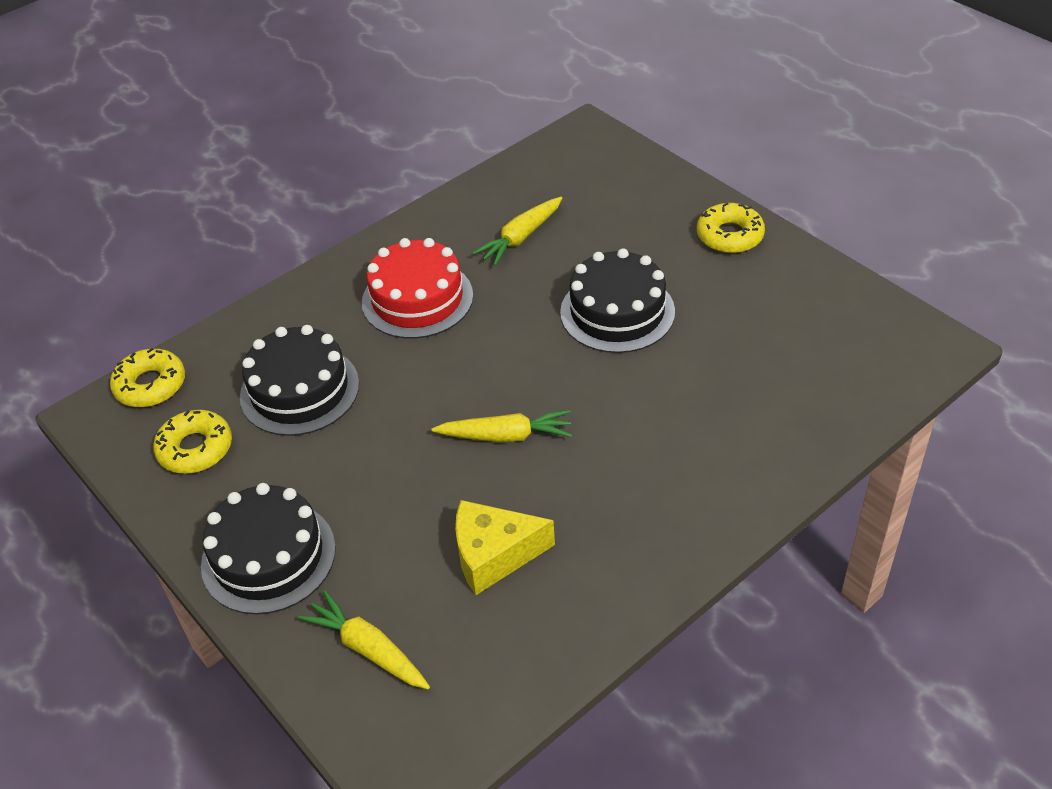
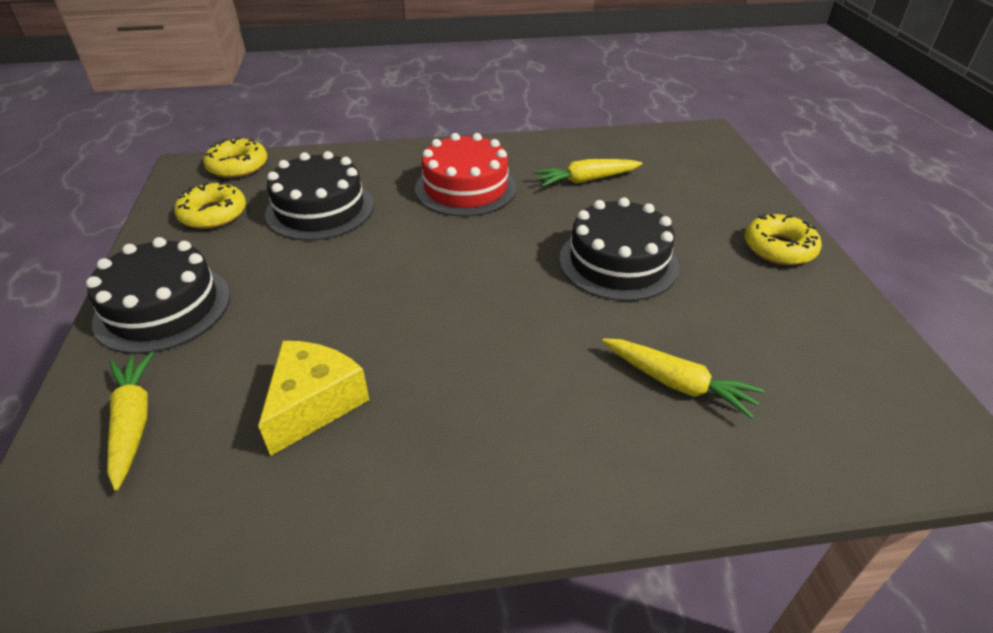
camera: 30 degrees right, 5 degrees down
yellow carrot [432,410,572,442] -> yellow carrot moved to [602,338,764,419]
yellow cheese [455,500,555,595] -> yellow cheese turned 90 degrees clockwise [258,341,369,456]

